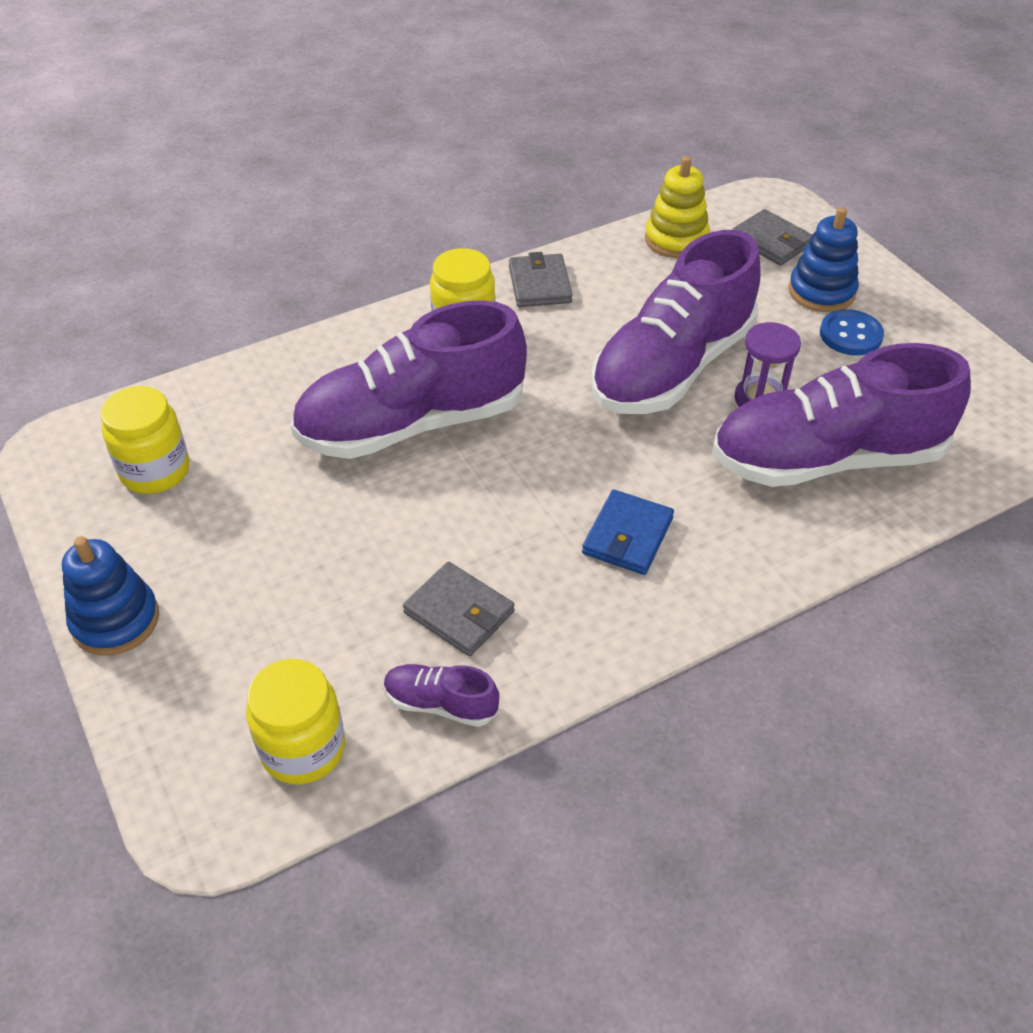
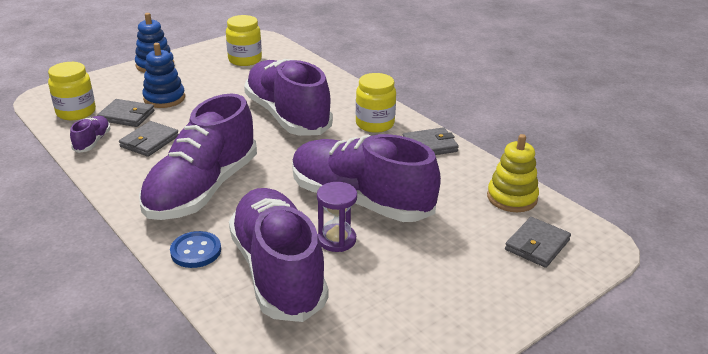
camera: 80 degrees right, 15 degrees down
blue wallet [582,490,674,575] -> purple shoe [139,94,257,220]
blue stacking toy [789,207,859,312] -> blue stacking toy moved to [142,43,185,108]
blue button [820,309,884,356] -> blue button moved to [170,231,221,268]
none -> grey wallet [97,99,155,127]

